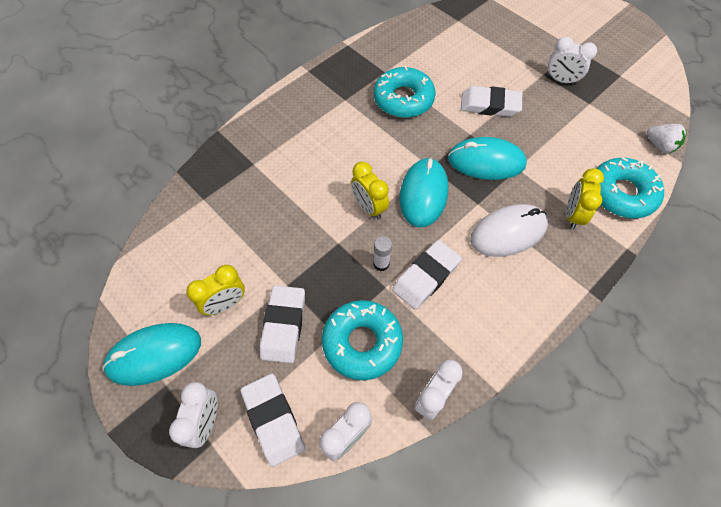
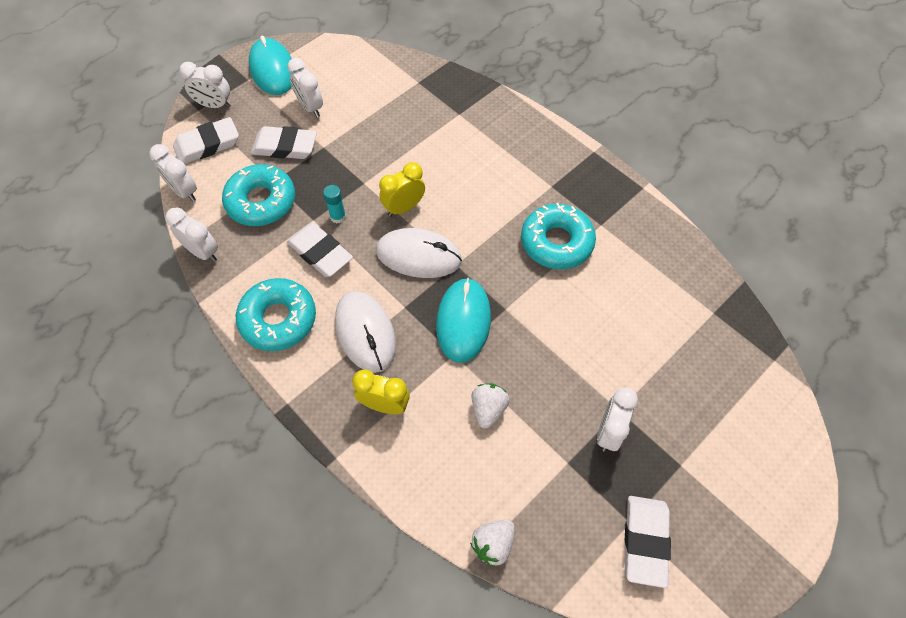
camera: 90 degrees right, 0 degrees up
yellow clock [186,265,245,315] -> white clock [287,58,323,117]
white glue stick [373,236,392,271] -> turquoise glue stick [323,185,346,224]
turquoise mouse [399,157,448,227] -> white mouse [376,228,462,278]
white eraser [461,86,522,117] -> white eraser moved to [625,496,671,588]
turquoise donut [596,157,664,218] -> turquoise donut moved to [236,278,316,351]
none -> white strawberry [472,384,510,429]

